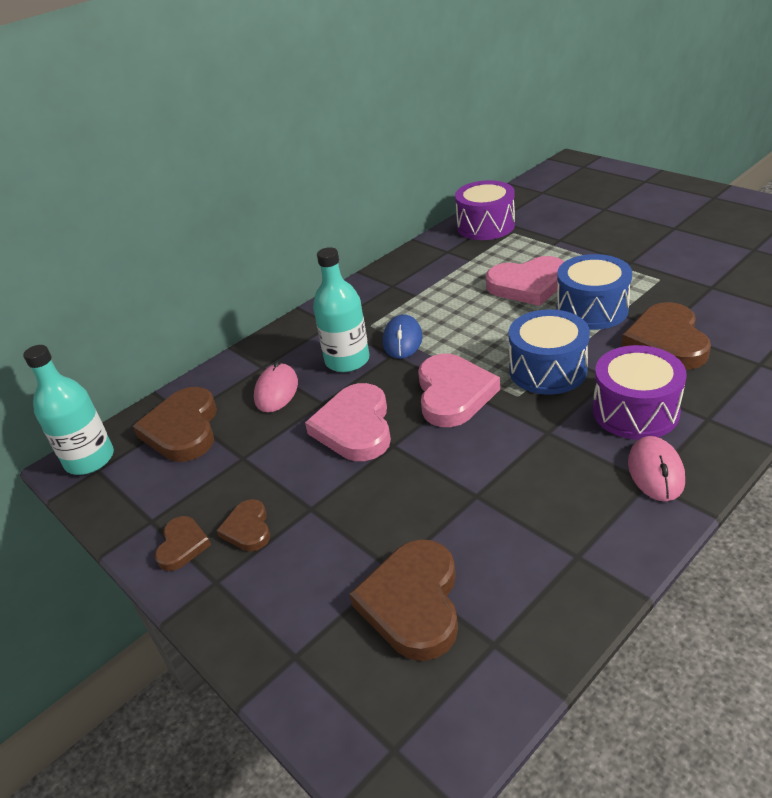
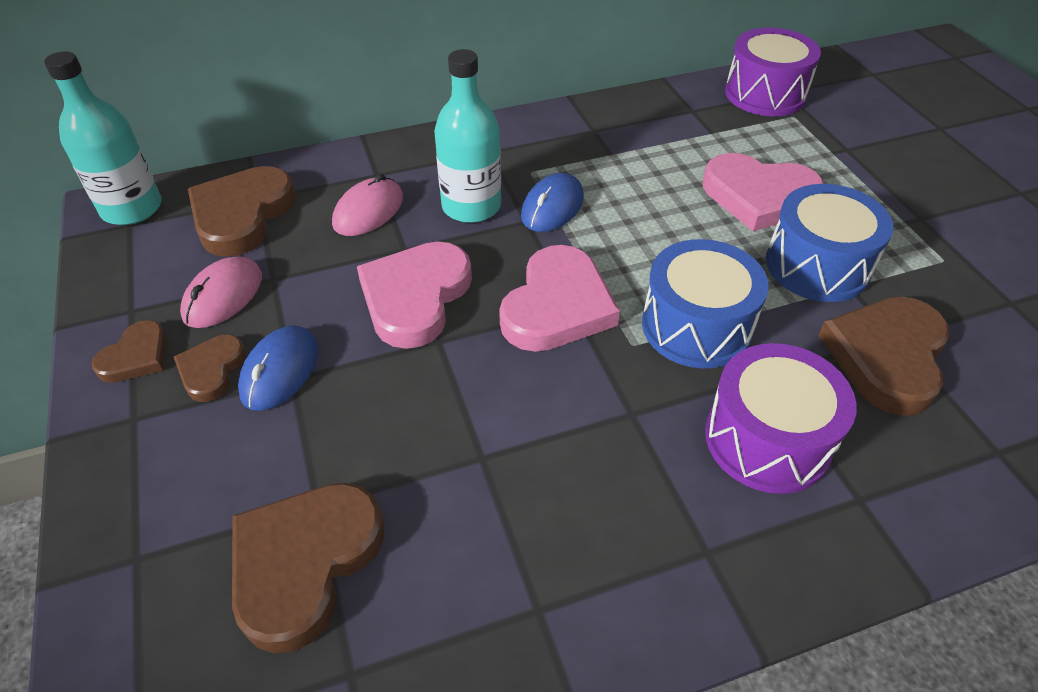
camera: 20 degrees right, 10 degrees up
pink mouse [628,436,685,501] -> pink mouse moved to [180,256,262,328]
none -> blue mouse [238,325,318,411]

